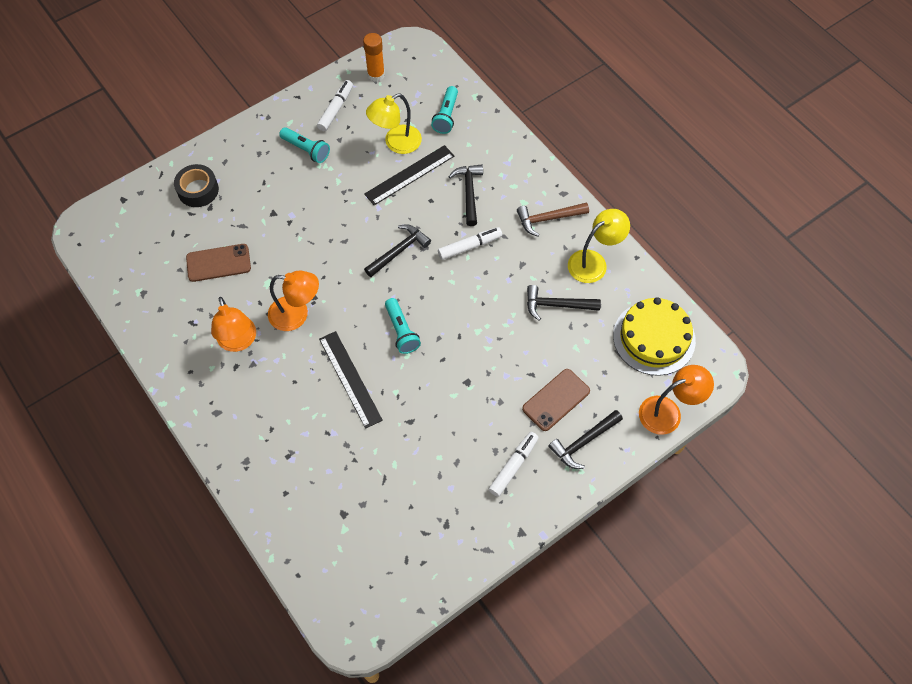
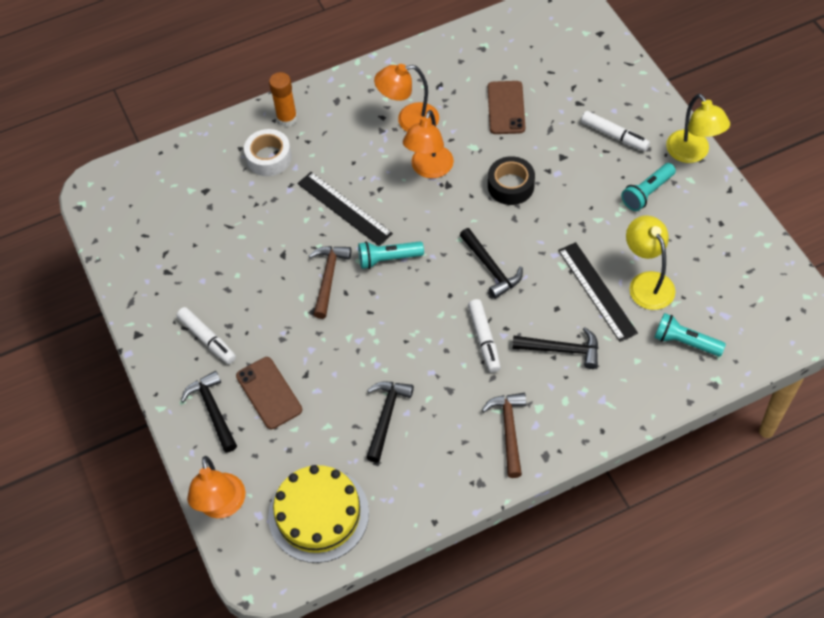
camera: 105 degrees right, 5 degrees down
black tape [174,164,219,207] -> black tape moved to [488,156,535,205]
white marker [317,80,353,131] -> white marker moved to [581,111,650,151]
black ruler [319,331,383,429] -> black ruler turned 60 degrees clockwise [297,172,393,246]
orange glue stick [363,33,385,82] -> orange glue stick moved to [269,72,297,127]
yellow lamp [568,209,630,283] -> yellow lamp moved to [666,94,730,163]
none -> white tape [244,129,292,176]
none -> brown hammer [309,246,351,319]

